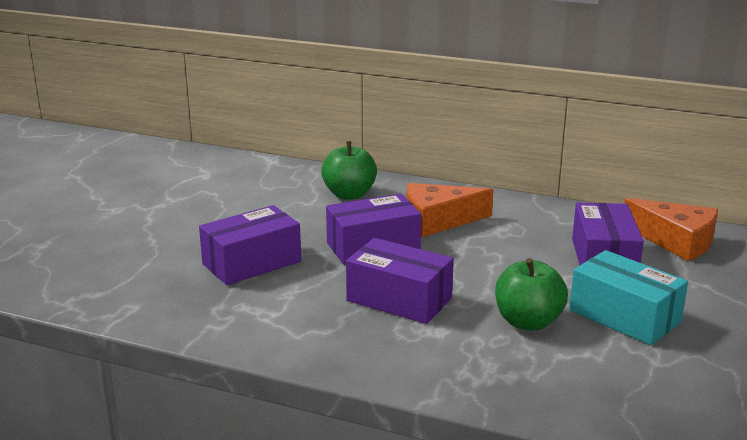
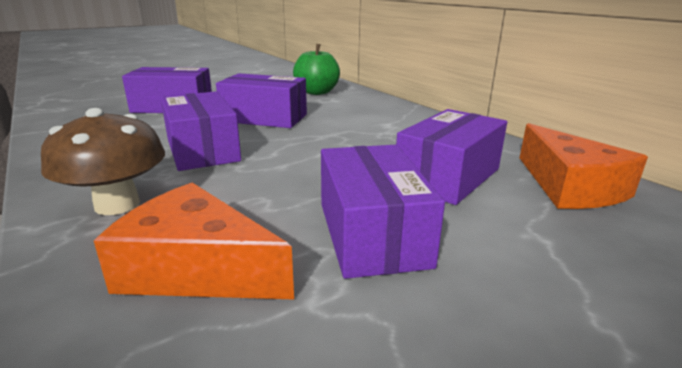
camera: 35 degrees right, 0 degrees up
orange cheese [406,183,493,237] -> orange cheese moved to [94,183,294,300]
green apple [495,258,568,331] -> none
turquoise box [569,250,688,345] -> purple box [321,145,445,279]
none -> brown mushroom [41,108,165,215]

